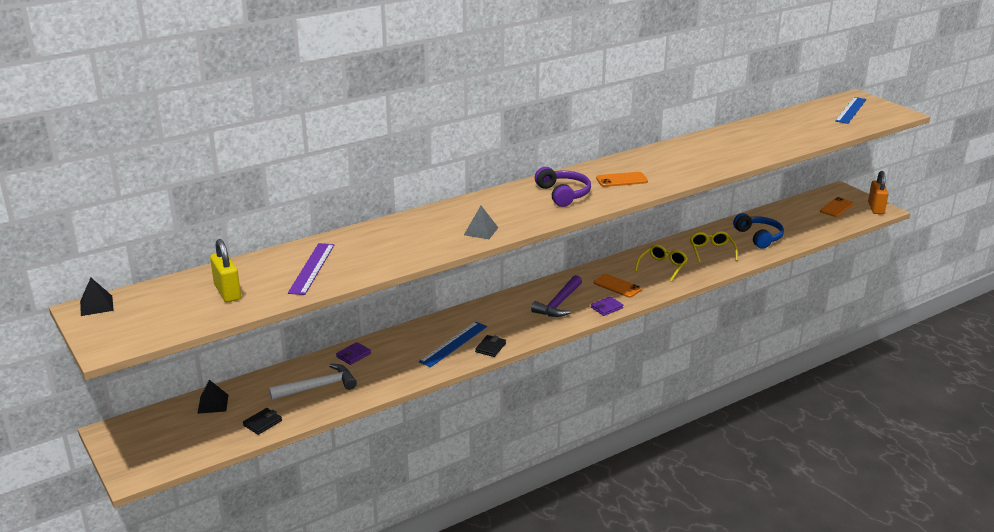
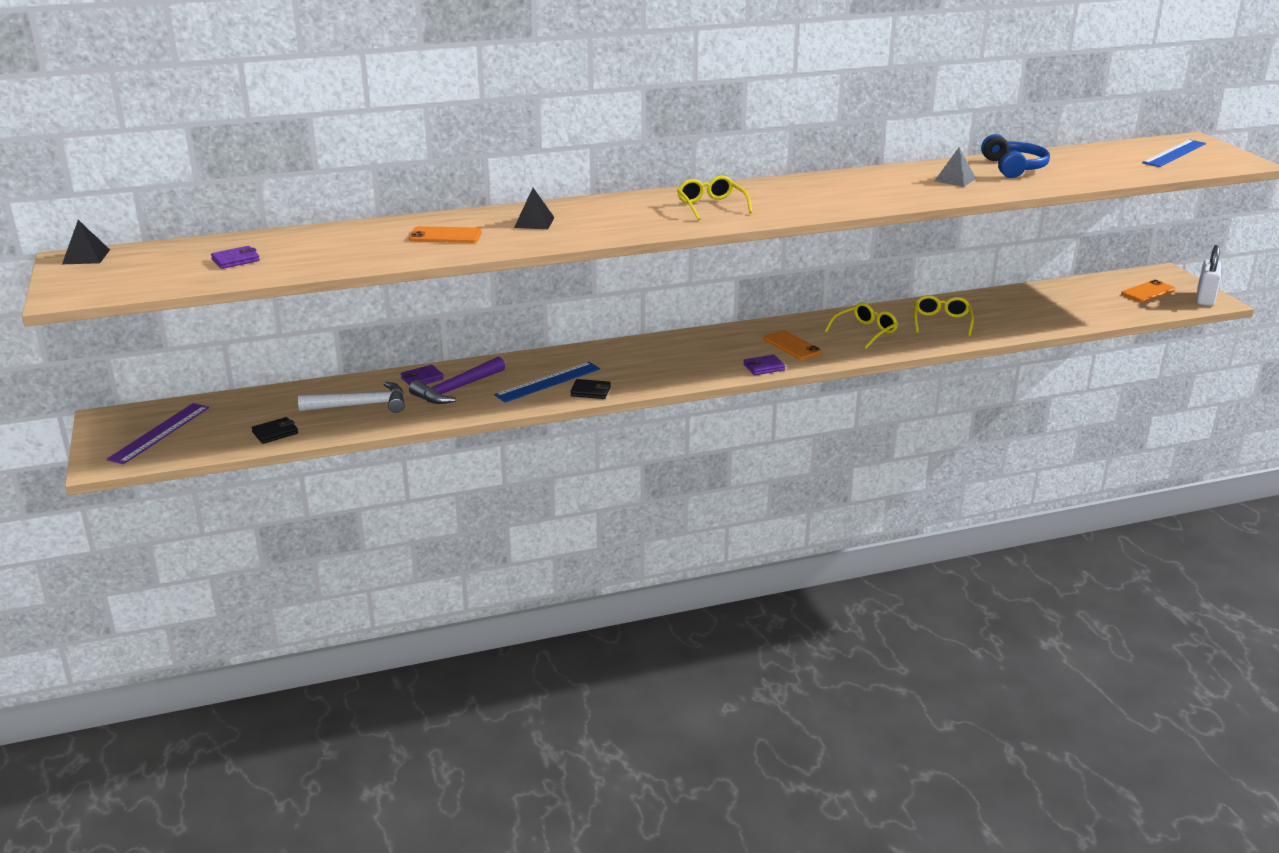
camera: 15 degrees right, 0 degrees up
black pyramid [197,380,229,414] -> black pyramid moved to [514,188,555,229]
yellow padlock [210,239,241,303] -> purple wallet [211,246,260,269]
purple ruler [288,243,334,295] -> purple ruler moved to [107,403,209,464]
grey pyramid [464,206,498,239] -> grey pyramid moved to [934,147,976,187]
black wallet [475,335,506,357] -> black wallet turned 60 degrees clockwise [570,379,611,399]
purple hammer [531,275,582,317] -> purple hammer moved to [409,356,505,404]
purple headphones [535,167,591,207] -> yellow glasses [677,176,753,220]
orange phone [596,172,648,187] -> orange phone moved to [409,226,482,243]
blue headphones [733,213,784,249] -> blue headphones moved to [981,134,1050,178]
orange padlock [868,171,888,214] -> white padlock [1197,245,1221,306]

